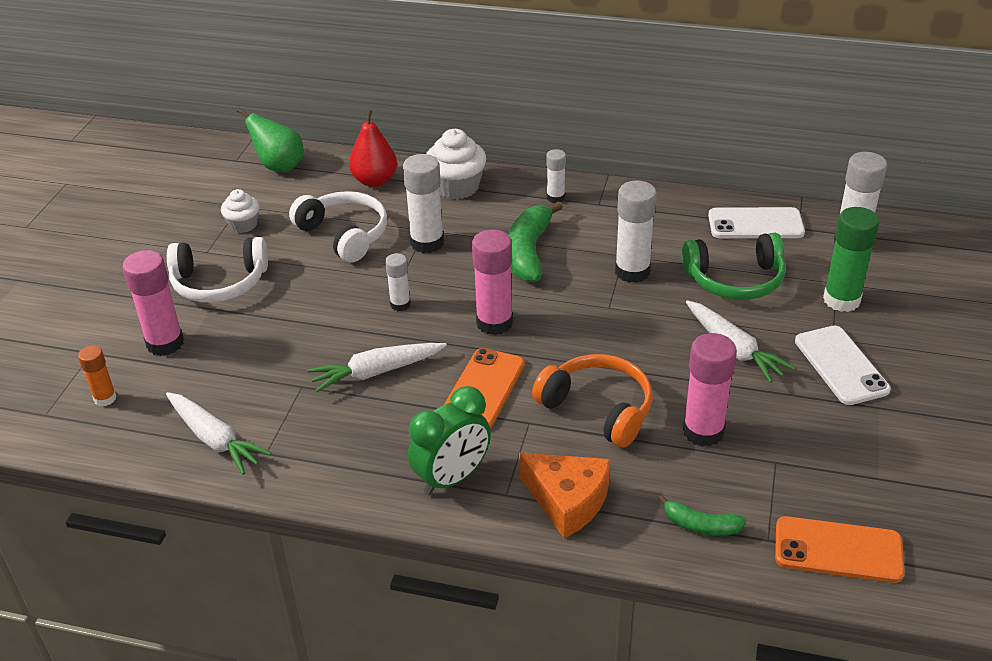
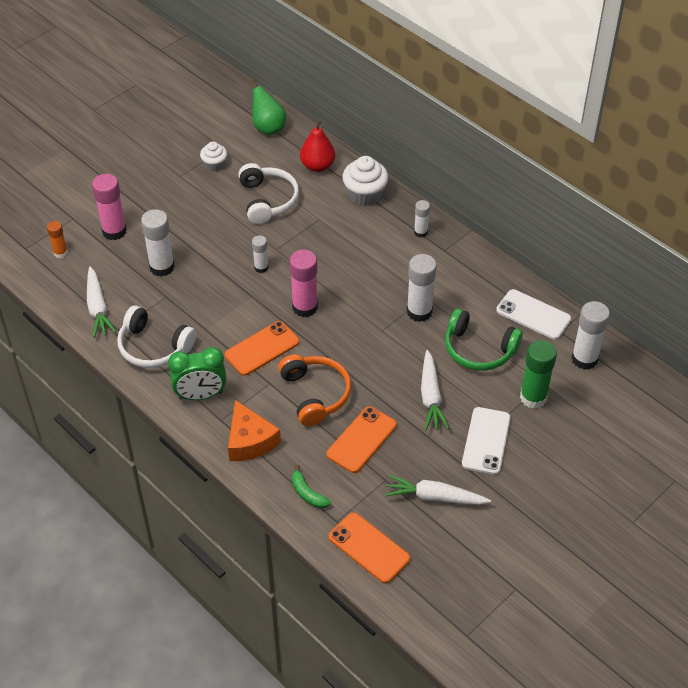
camera: 30 degrees right, 10 degrees up
white headphones [167,237,268,303] -> white headphones moved to [117,305,196,368]
white carrot [307,343,447,392] -> white carrot moved to [385,475,491,505]
white glue stick [403,154,444,253] -> white glue stick moved to [141,209,175,277]
green banana [508,201,563,282] -> none
pink glue stick [683,333,737,447] -> orange phone [327,406,397,473]

